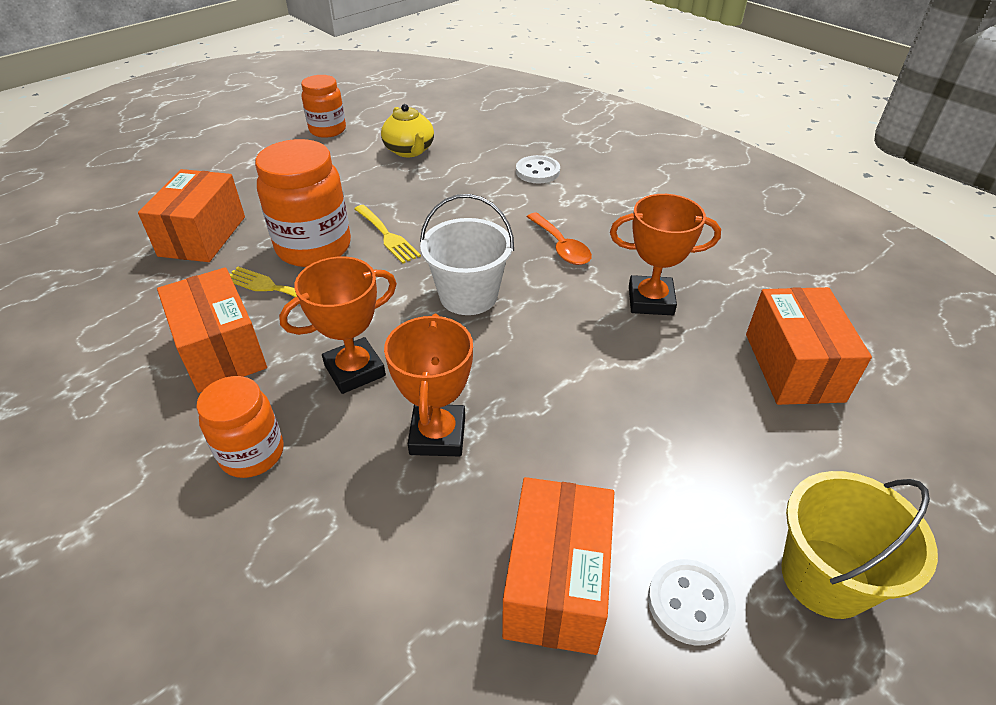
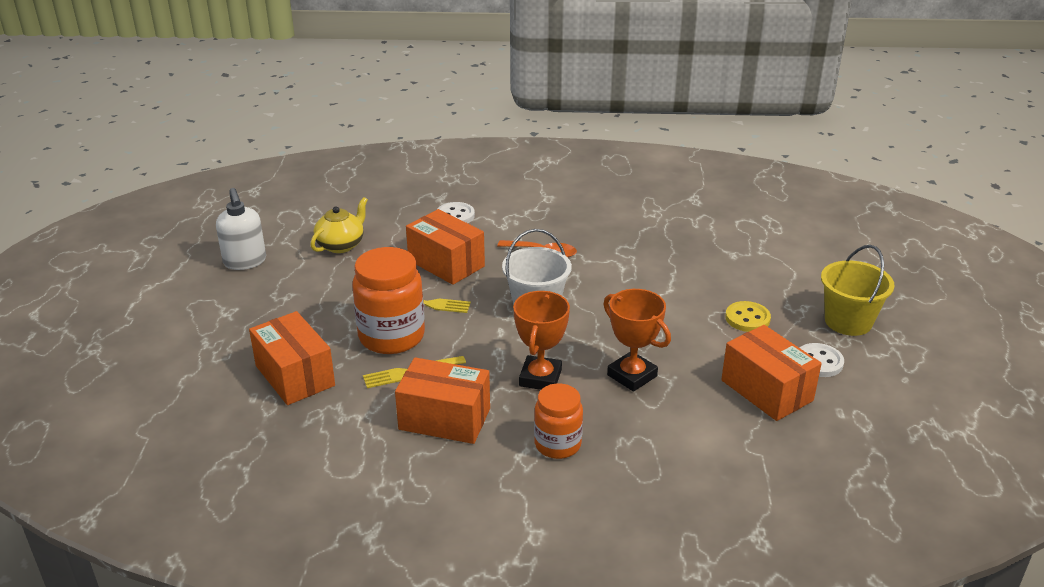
camera: 45 degrees left, 10 degrees down
orange jar [301,75,346,138] -> white soap dispenser [216,188,266,270]
yellow teapot [381,104,434,157] -> yellow teapot turned 75 degrees counterclockwise [310,197,368,253]
orange trophy [610,194,721,315] -> none
orange box [746,287,872,405] -> orange box moved to [406,209,485,285]
none -> yellow button [725,301,771,332]

